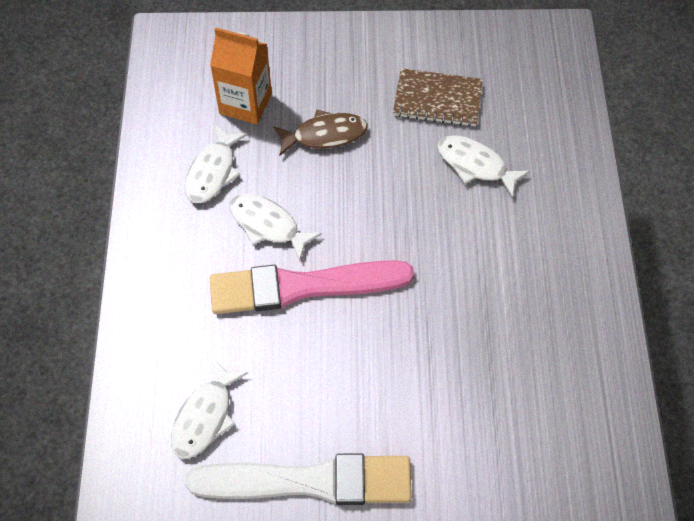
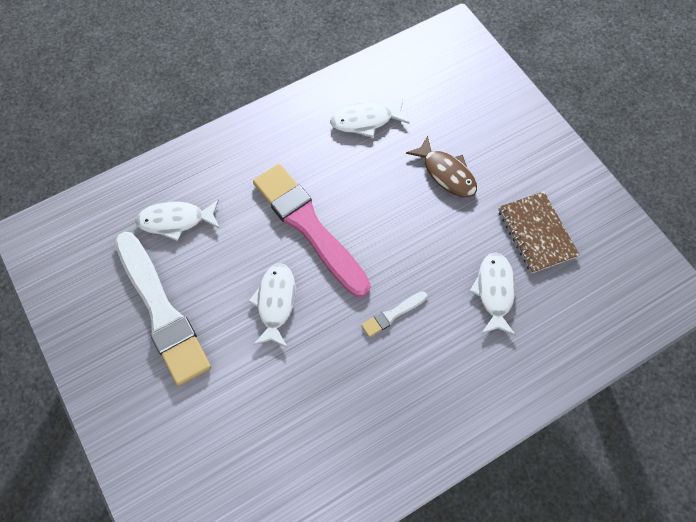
camera: 60 degrees right, 5 degrees up
orange carton [210,28,272,124] -> none
white fish [229,194,322,261] -> white fish moved to [248,263,296,348]
none -> white brush [361,292,427,337]

